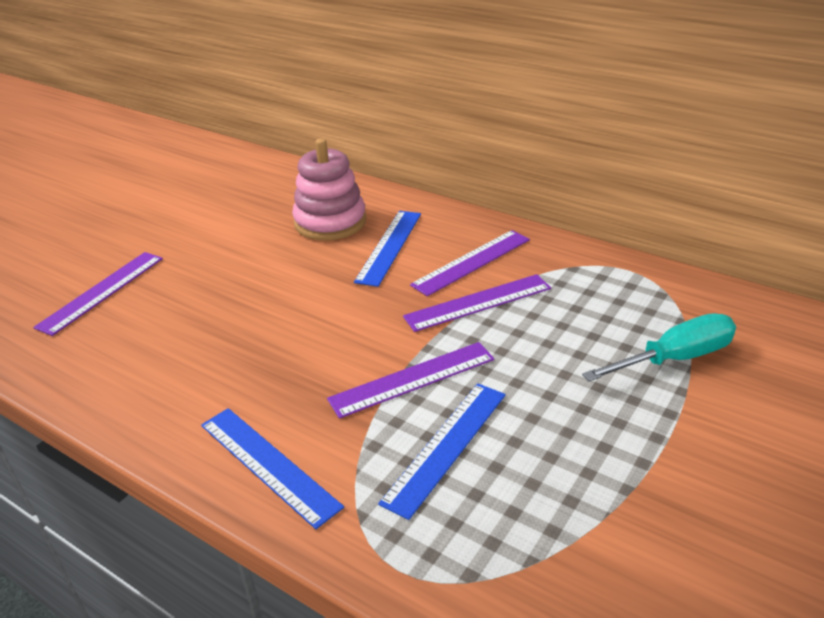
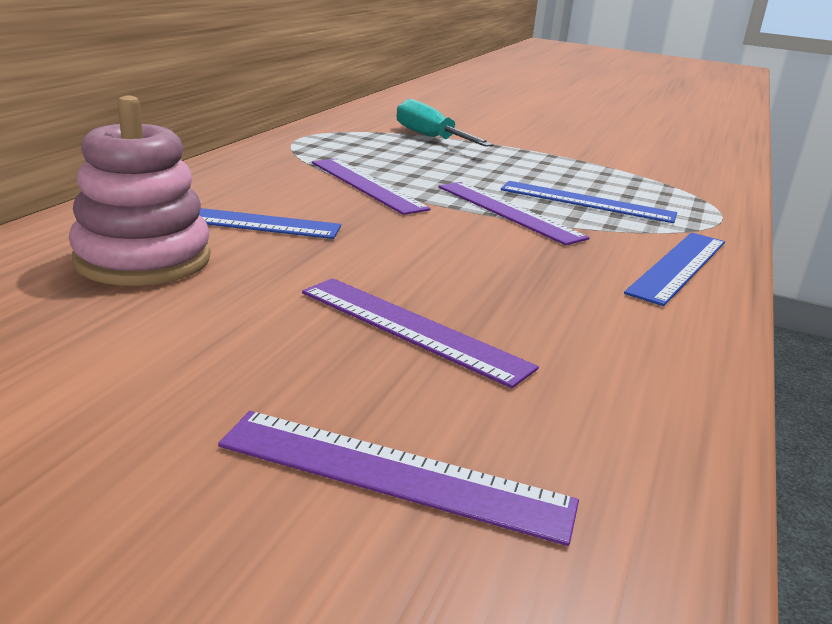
camera: 105 degrees left, 10 degrees down
purple ruler [410,230,530,296] -> purple ruler moved to [302,278,539,388]

